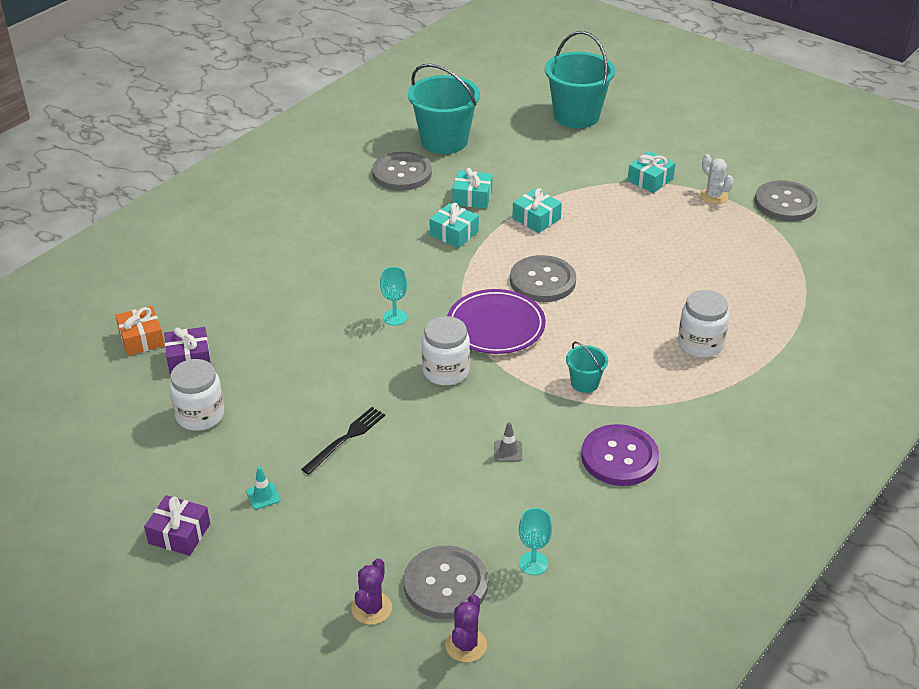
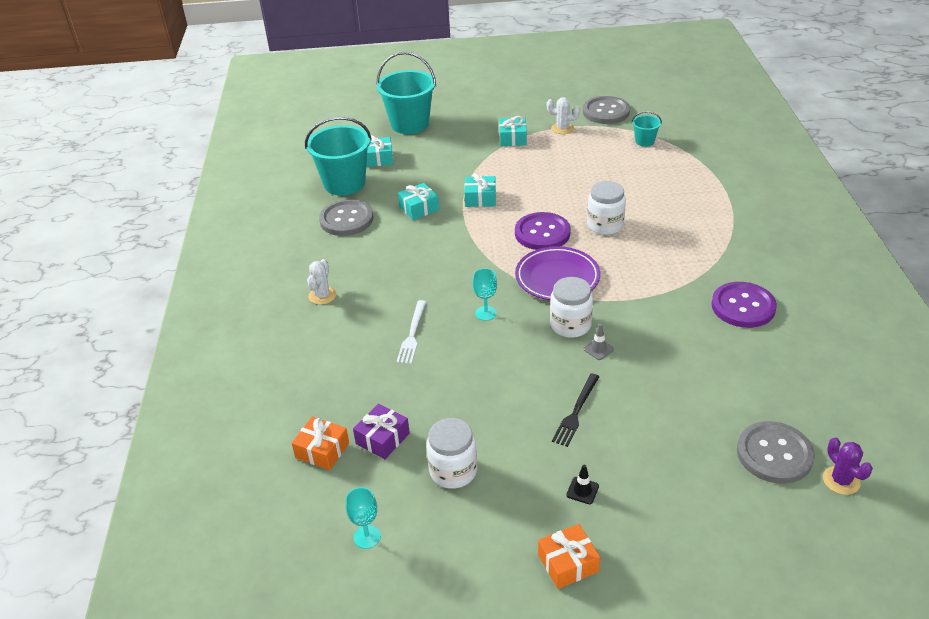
camera: 40 degrees left, 0 degrees up
purple gift [144,495,210,556] -> orange gift [538,524,600,589]
turquoise traffic cone [246,466,280,509] -> black traffic cone [566,465,599,504]
black fork [301,407,385,475] -> black fork turned 150 degrees counterclockwise [552,373,599,447]
purple cactus [351,558,392,625] -> none
turquoise gift [430,203,479,248] -> turquoise gift moved to [366,135,393,167]
grey traffic cone [494,422,522,462] -> grey traffic cone moved to [583,324,614,360]
grey button [510,255,576,302] -> purple button [515,212,571,250]
turquoise goblet [519,508,552,575] -> turquoise goblet moved to [345,487,381,549]
turquoise bucket [566,342,608,393] -> turquoise bucket moved to [632,111,662,147]
white jar [678,290,729,358] -> white jar moved to [587,181,626,235]
none -> white cactus [307,259,336,305]
none -> white fork [396,300,426,364]

